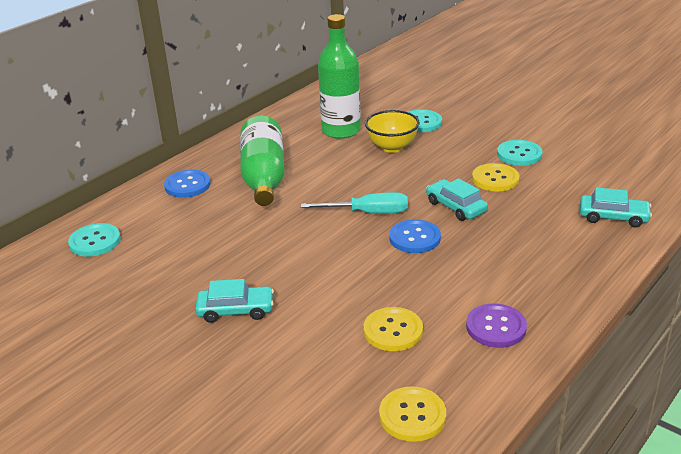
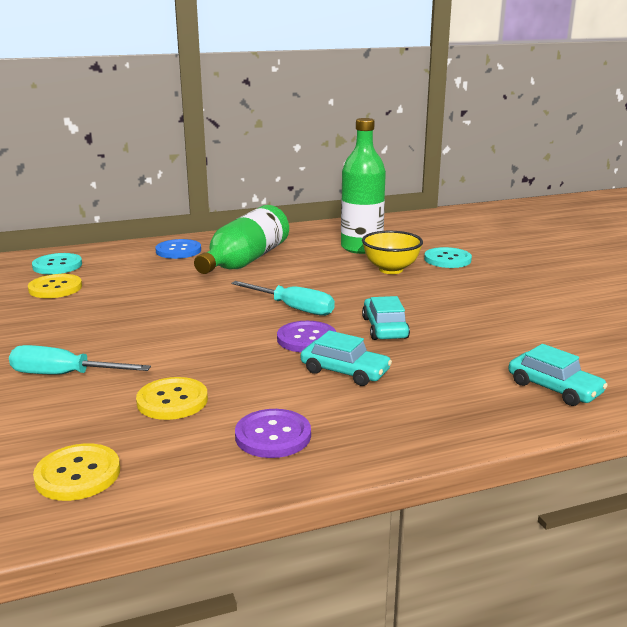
camera: 30 degrees right, 10 degrees down
turquoise car [195,279,274,323] -> turquoise car moved to [301,330,392,386]
blue button [389,219,441,253] -> purple button [277,321,336,352]
yellow button [472,163,519,192] -> yellow button moved to [28,274,82,298]
turquoise button [497,140,543,166] -> none
none -> turquoise screwdriver [9,345,151,375]

